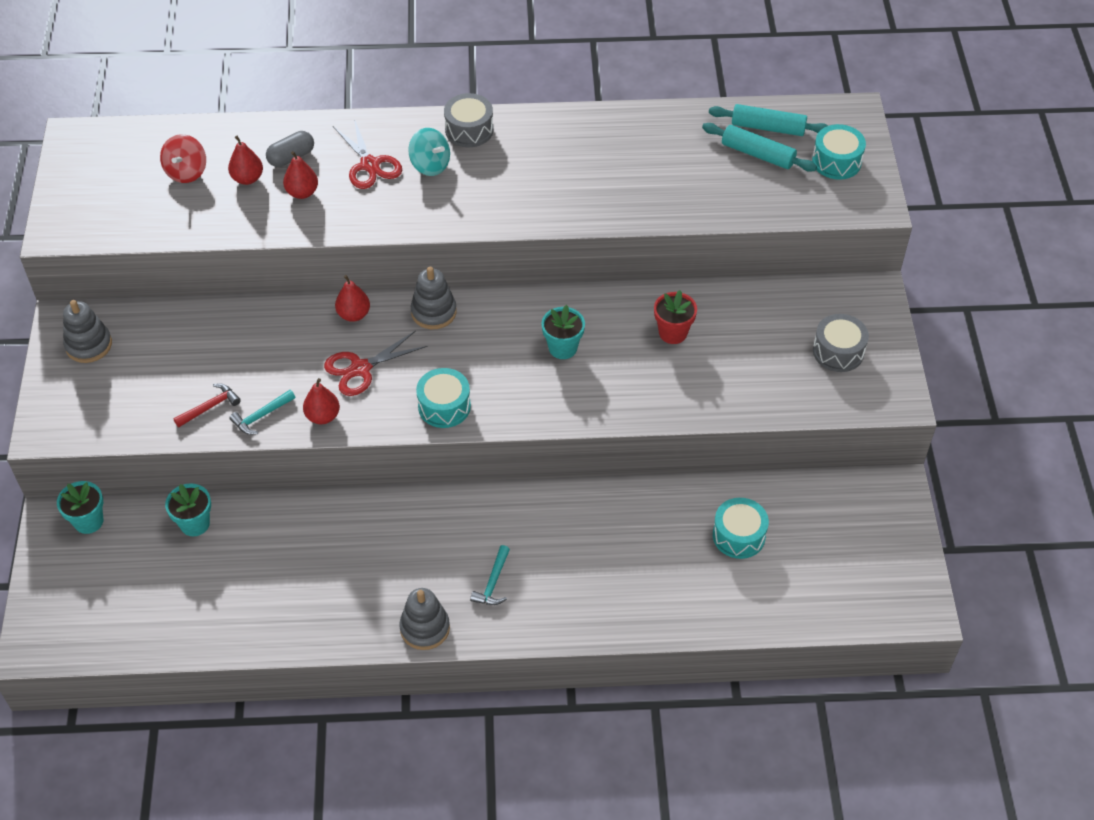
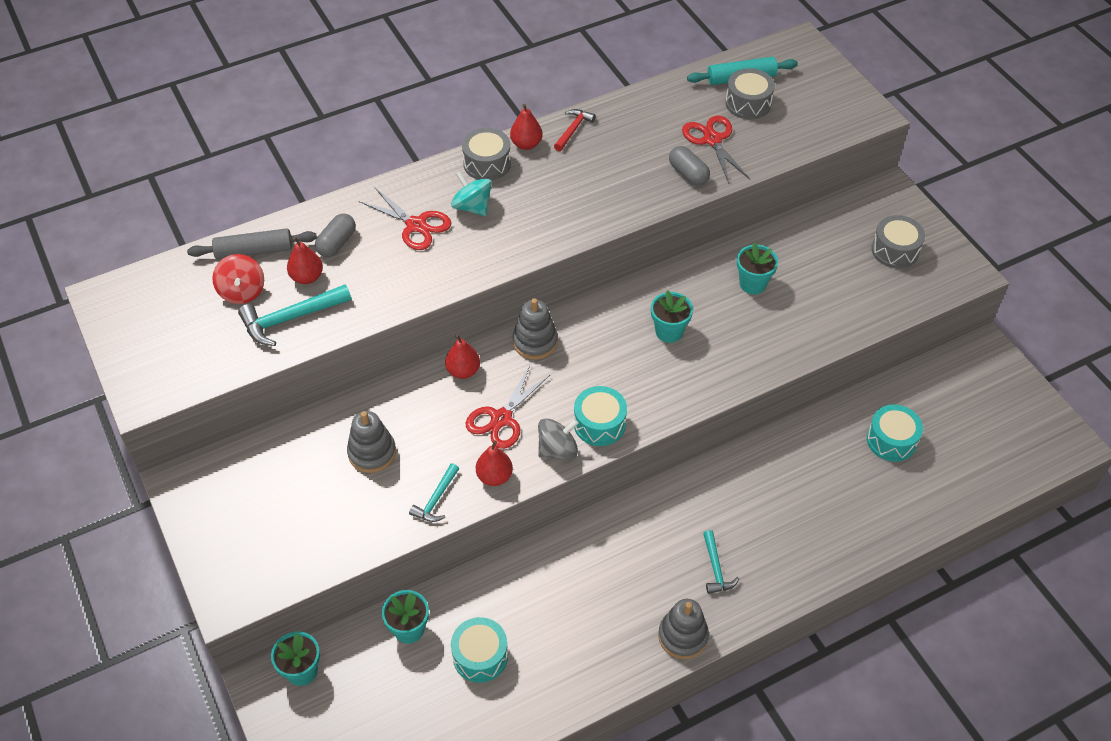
camera: 25 degrees left, 0 degrees up
grey stacking toy [63,300,112,363] -> grey stacking toy moved to [347,411,396,473]
red hammer [173,384,241,427] -> red hammer moved to [554,109,596,151]
red pear [283,151,318,199] -> red pear moved to [510,104,543,150]
turquoise spinning top [408,128,450,176] -> turquoise spinning top turned 150 degrees counterclockwise [451,172,492,216]
red flower pot [654,290,697,344] -> turquoise flower pot [737,242,778,294]
turquoise rolling pin [702,123,817,172] -> grey drum [725,68,775,119]
turquoise drum [812,124,866,180] -> turquoise drum moved to [451,617,508,683]
none -> grey rolling pin [187,228,317,260]
none -> turquoise hammer [238,284,351,346]
none -> grey spinning top [538,418,578,460]
none -> grey capsule [669,146,710,186]
none -> red scissors [682,115,750,184]

